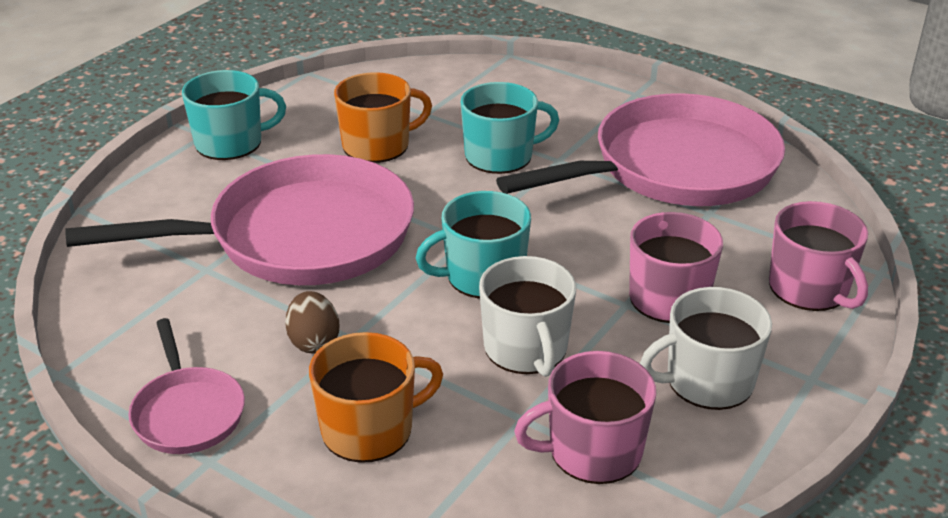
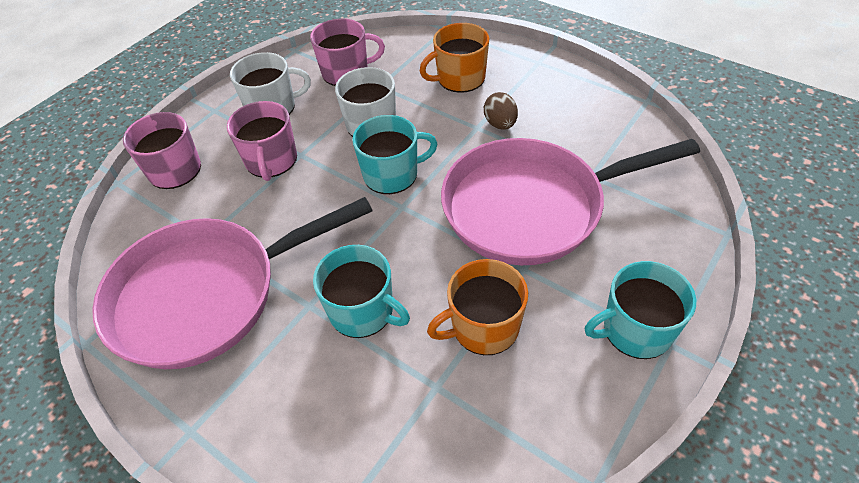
camera: 175 degrees left, 15 degrees up
pink pan [128,318,245,454] -> none
turquoise mug [461,82,559,174] -> turquoise mug turned 135 degrees counterclockwise [313,245,410,338]

